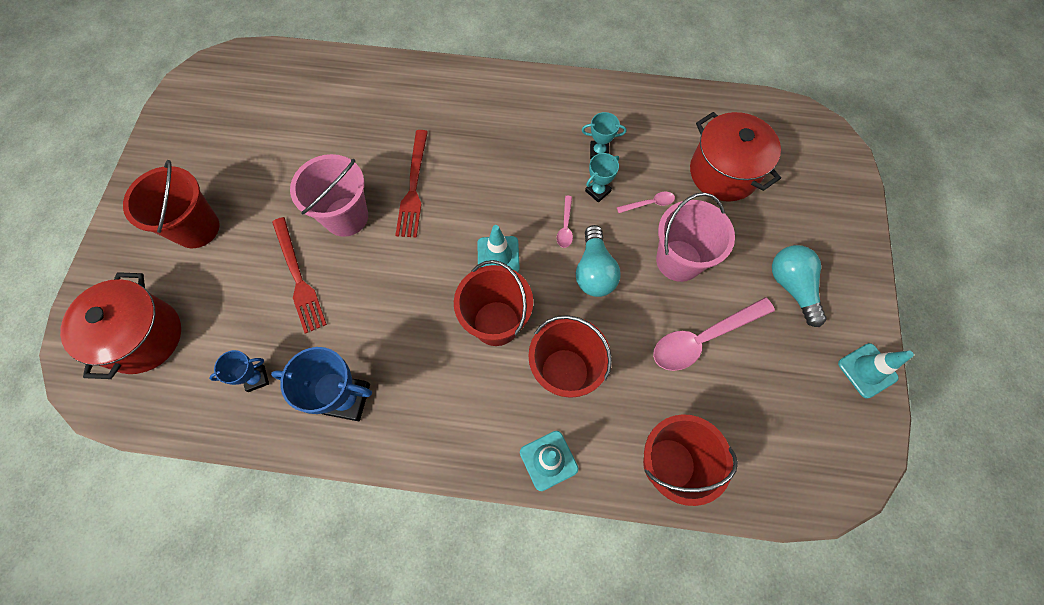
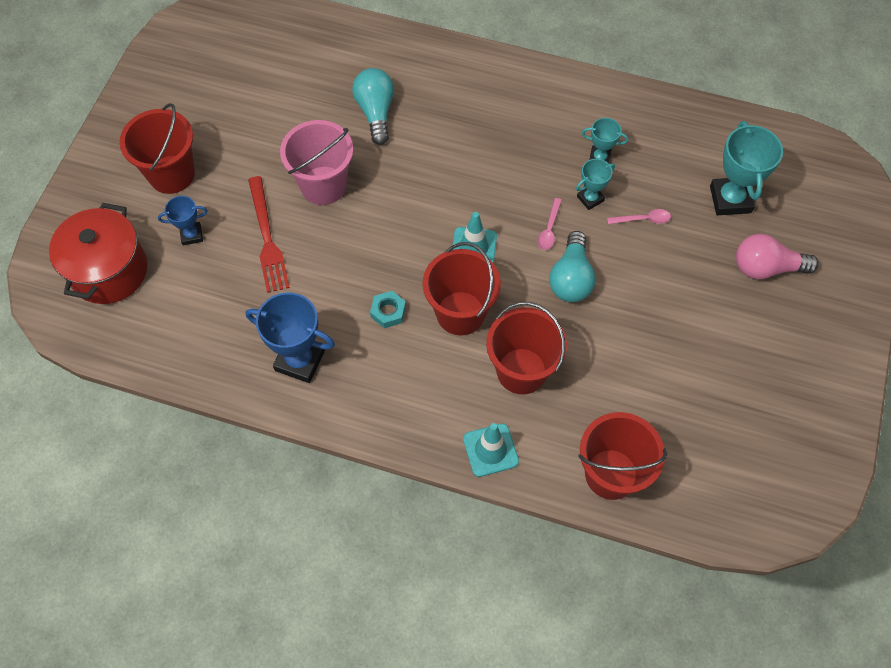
camera: 10 degrees right, 5 degrees down
blue trophy [209,350,269,392] -> blue trophy moved to [158,196,207,245]
red fork [395,130,428,237] -> none
pink spoon [653,297,775,371] -> none
pink bucket [656,192,735,282] -> none
red pot [690,112,781,202] -> turquoise trophy [710,121,783,215]
turquoise light bulb [772,245,827,327] -> turquoise light bulb moved to [352,68,394,145]
turquoise traffic cone [838,343,914,399] -> none
none -> turquoise nut [370,291,406,328]
none -> pink light bulb [736,234,819,279]

